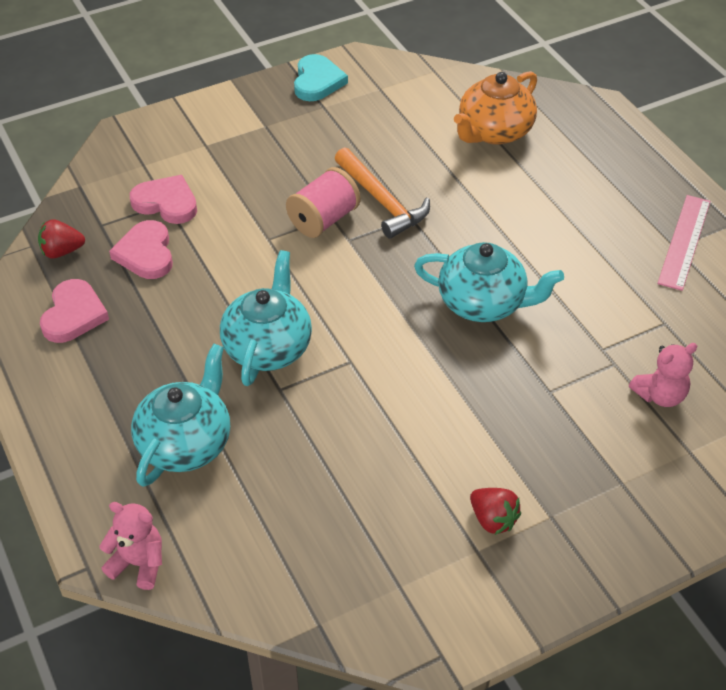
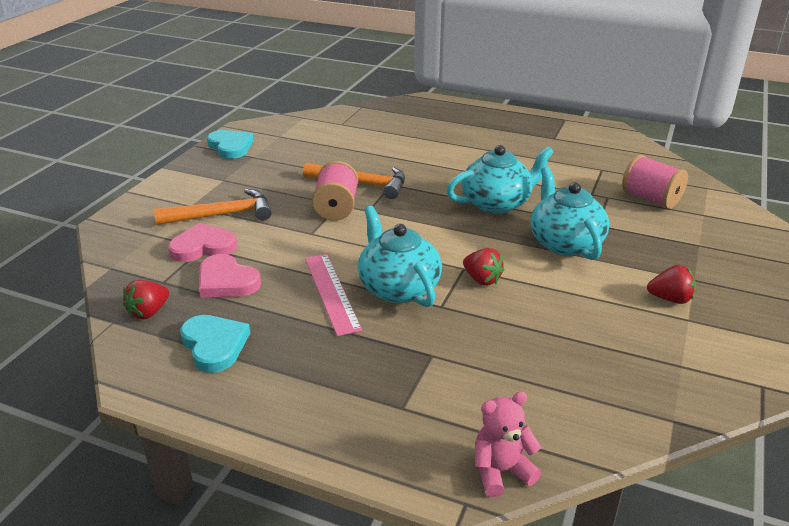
camera: 40 degrees left, 15 degrees down
pink heart [40,279,109,343] -> turquoise heart [180,315,250,373]
turquoise teapot [131,343,230,487] -> turquoise teapot moved to [530,167,609,260]
orange teapot [454,71,537,145] -> none
pink teddy bear [629,343,697,407] -> pink spool [622,155,688,209]
pink ruler [658,195,710,291] -> pink ruler moved to [305,254,362,336]
none -> orange hammer [154,189,272,225]
none -> red strawberry [463,248,504,286]

